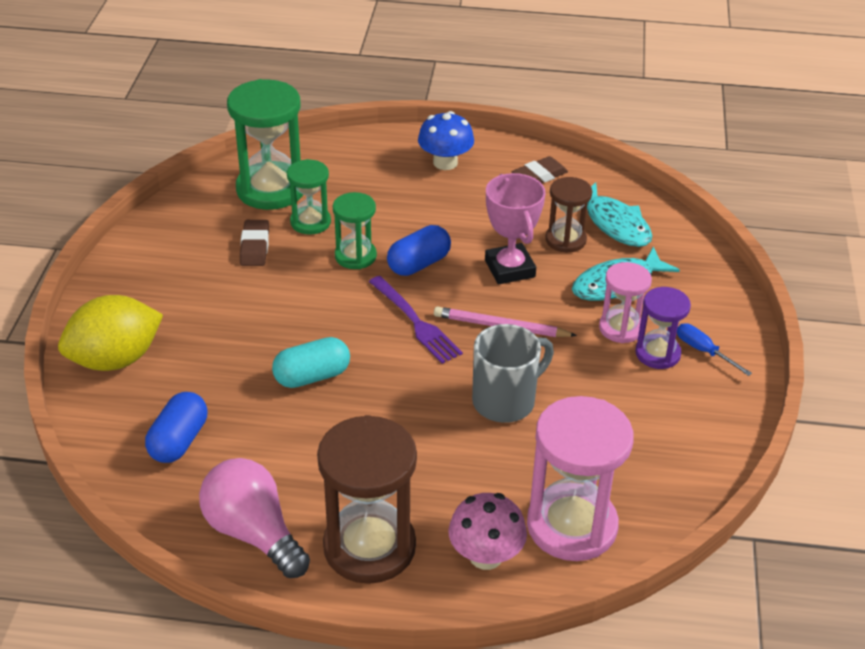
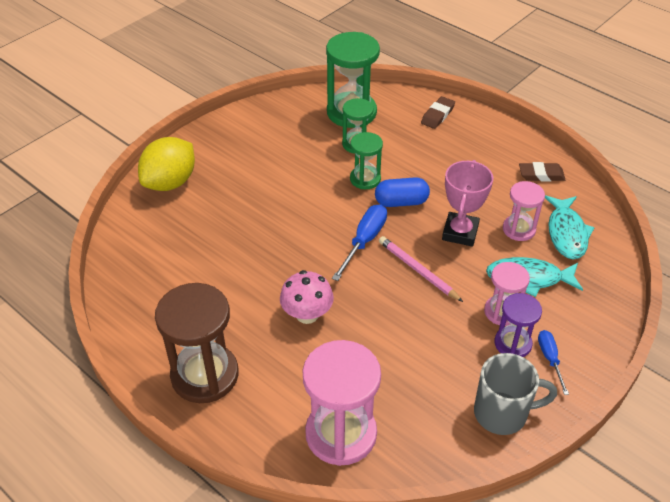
camera: 35 degrees right, 5 degrees up
yellow lemon [58,295,163,371] -> yellow lemon turned 60 degrees counterclockwise [138,137,195,191]
blue capsule [145,392,207,463] -> none
pink light bulb [199,458,310,578] -> none
brown eraser [240,220,269,266] -> brown eraser moved to [421,96,455,129]
turquoise capsule [272,337,350,388] -> none
purple fork [369,276,463,364] -> blue screwdriver [332,204,387,281]
blue mushroom [418,111,474,170] -> none
pink mushroom [448,493,527,570] -> pink mushroom moved to [280,270,334,324]
grey mug [472,324,554,423] -> grey mug moved to [474,353,557,435]
brown hourglass [545,177,592,253] -> pink hourglass [503,181,545,241]

